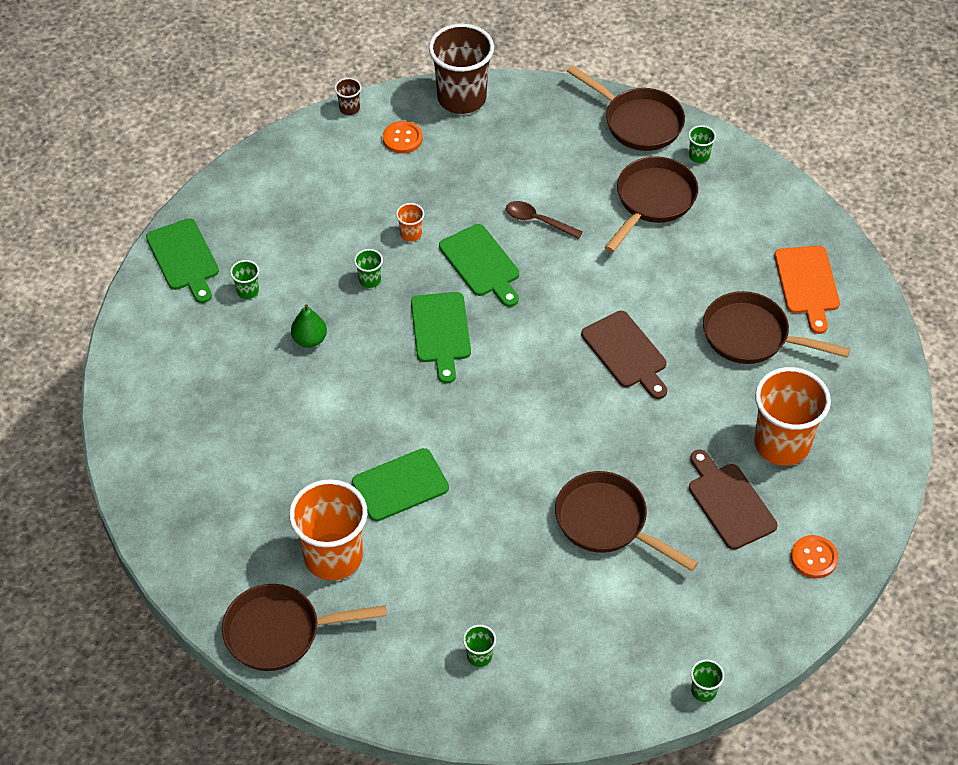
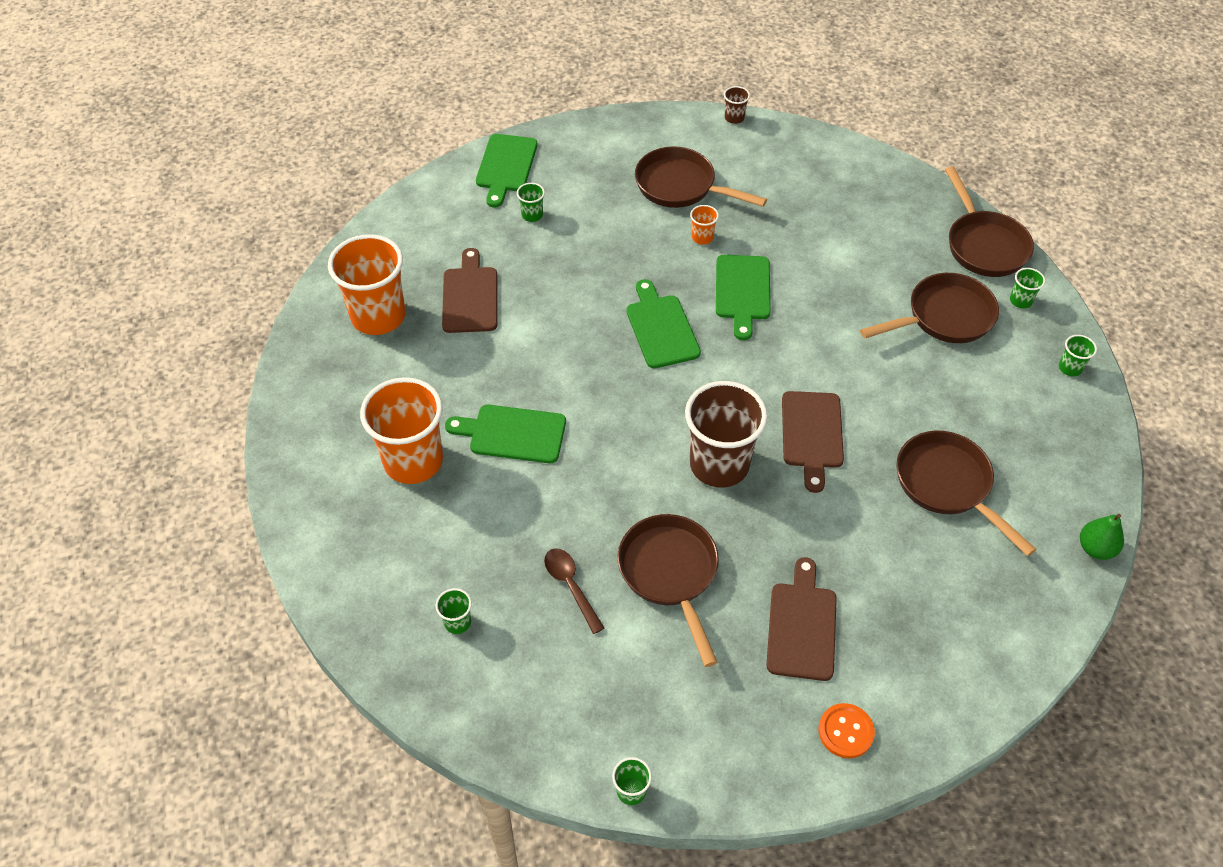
camera: 35 degrees right, 0 degrees up
brown pan [222,584,387,671] -> brown pan moved to [635,146,767,208]
green pear [291,304,327,348] -> green pear moved to [1080,514,1124,560]
green cup [354,249,383,288] -> green cup moved to [1059,335,1097,377]
orange button [383,121,423,154] -> none
green cutting board [411,292,471,384] -> green cutting board turned 135 degrees clockwise [626,279,701,368]
brown cup [429,24,494,114] -> brown cup moved to [685,381,767,488]
brown spoon [506,201,583,239] -> brown spoon moved to [544,548,604,634]
orange cup [754,367,831,466] -> orange cup moved to [328,234,406,335]
orange cutting board [774,246,840,334] -> none
none -> brown cutting board [442,248,498,333]

